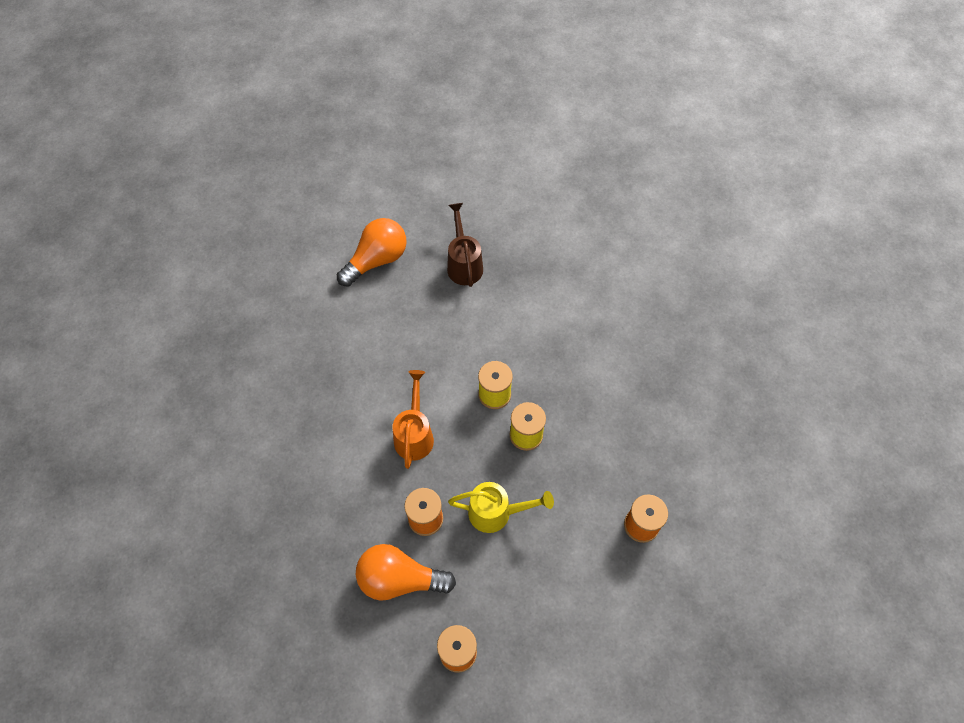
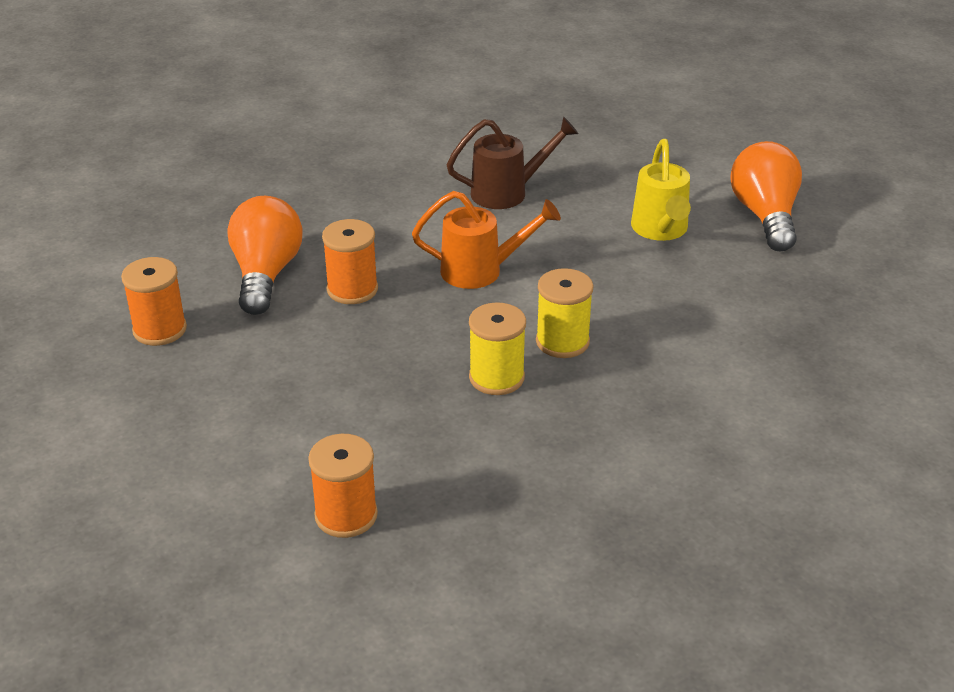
camera: 85 degrees right, 25 degrees down
orange light bulb [337,218,407,287] -> orange light bulb turned 135 degrees counterclockwise [730,141,802,251]
brown watering can [447,203,483,287] -> brown watering can moved to [447,117,578,209]
yellow watering can [448,482,554,533] -> yellow watering can moved to [631,139,691,241]

